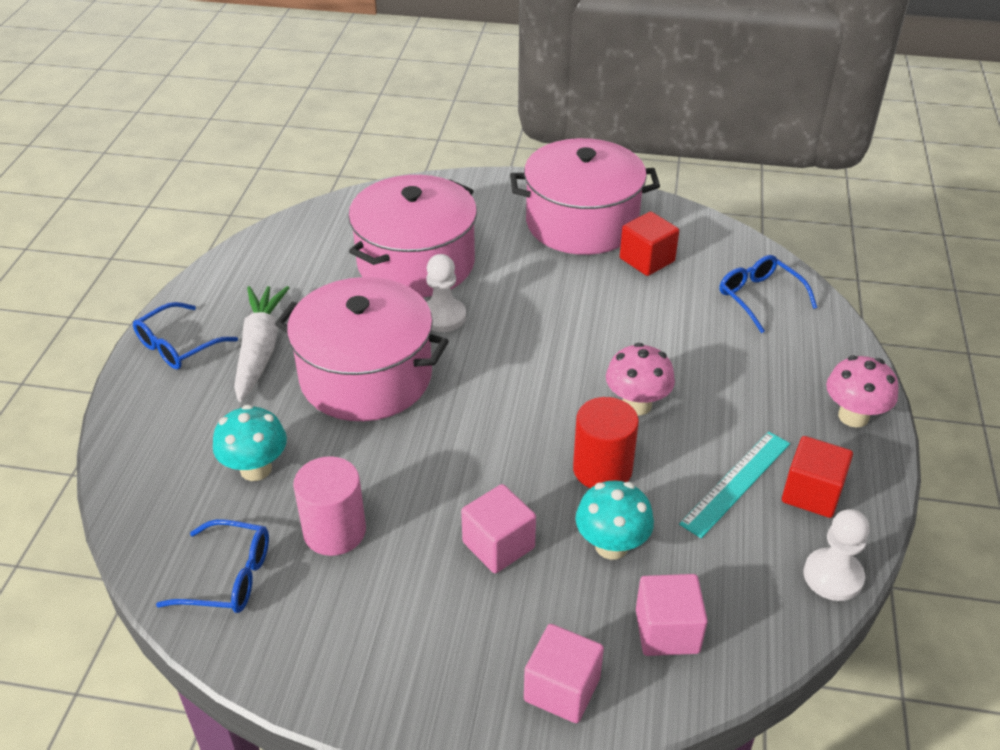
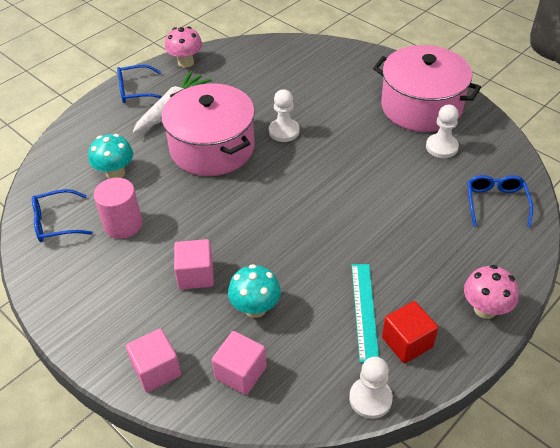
camera: 35 degrees right, 5 degrees up
blue glasses [156,519,269,613] -> blue glasses turned 120 degrees clockwise [32,189,93,242]
pink pot [348,175,477,298] -> none
red cylinder [573,397,639,488] -> none
pink mushroom [606,343,675,415] -> pink mushroom moved to [165,26,202,68]
red cube [620,211,679,276] -> white pawn [426,105,459,158]
turquoise ruler [679,432,790,538] -> turquoise ruler turned 75 degrees counterclockwise [352,264,379,363]

